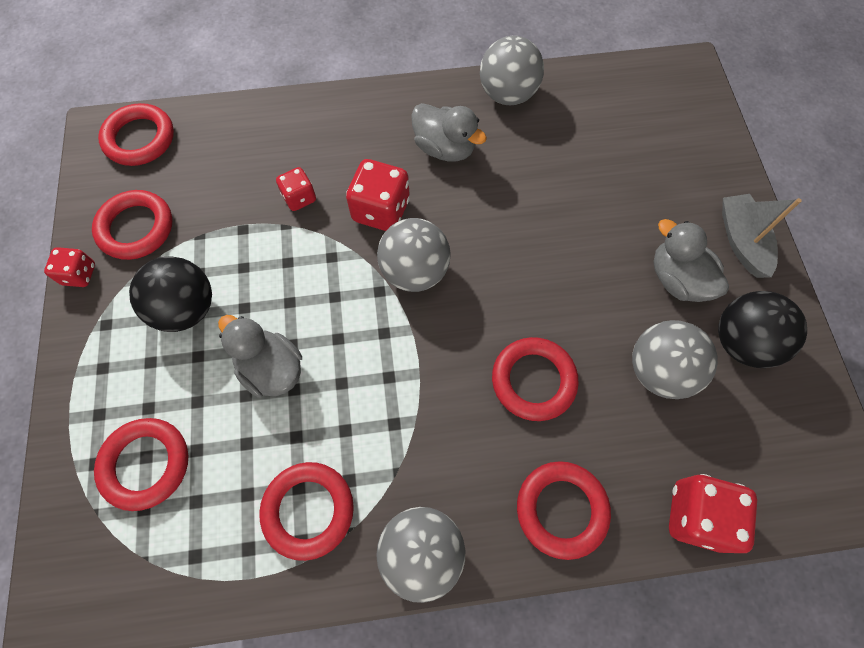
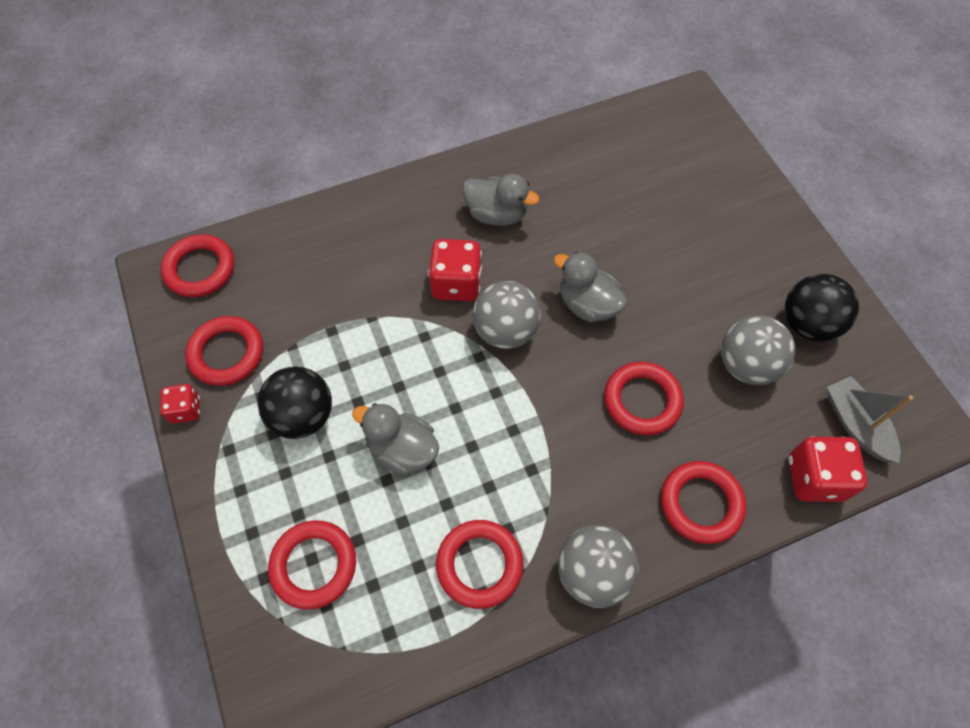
camera: 15 degrees left, 5 degrees down
red dice [276,167,316,211] -> none
grey ball [480,36,544,105] -> none
grey duck [653,219,729,302] -> grey duck moved to [554,252,627,322]
grey boat [722,194,802,278] -> grey boat moved to [827,376,913,463]

